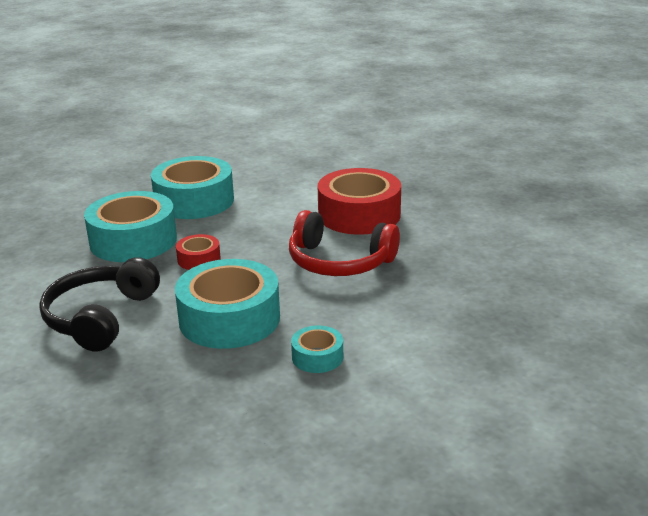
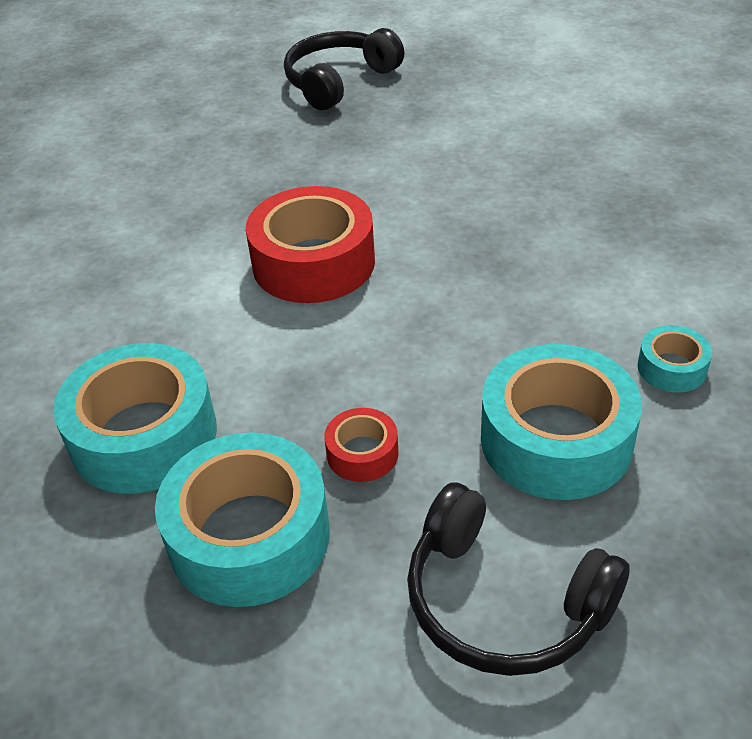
camera: 70 degrees left, 15 degrees up
red headphones [289,210,400,276] -> none
none -> black headphones [284,28,404,110]

